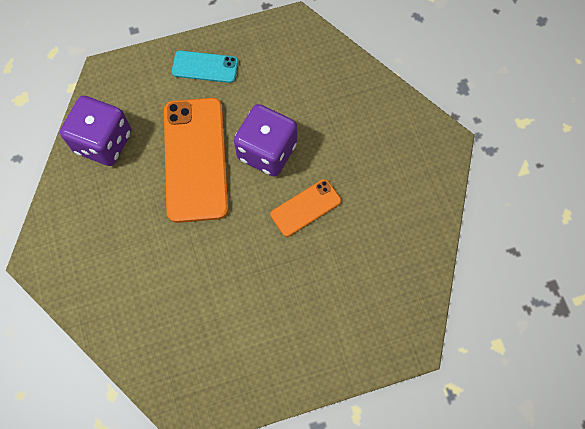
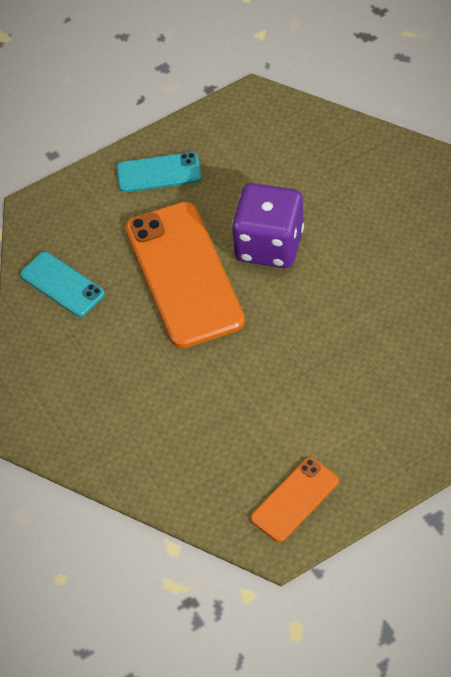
camera: 10 degrees left, 15 degrees down
purple dice [60,96,131,166] -> turquoise phone [20,252,105,317]
orange phone [270,179,341,237] -> orange phone moved to [251,457,339,542]

